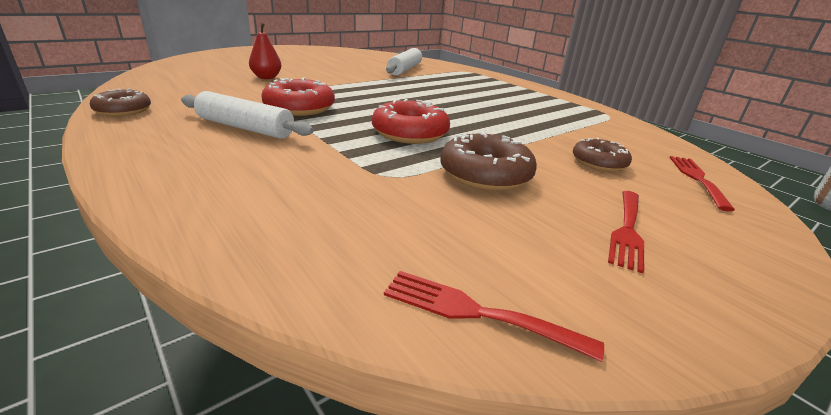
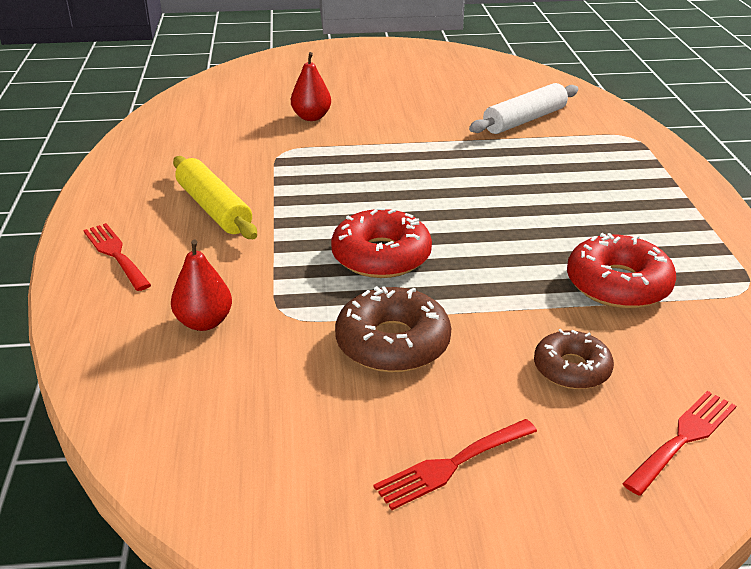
camera: 35 degrees right, 5 degrees up
brown donut [90,88,151,116] -> none
white rolling pin [181,91,314,139] -> yellow rolling pin [173,156,257,239]
red donut [261,77,335,116] -> red donut moved to [567,233,676,309]
red fork [384,271,604,362] -> red fork moved to [83,223,151,291]
none -> red pear [171,240,232,331]

